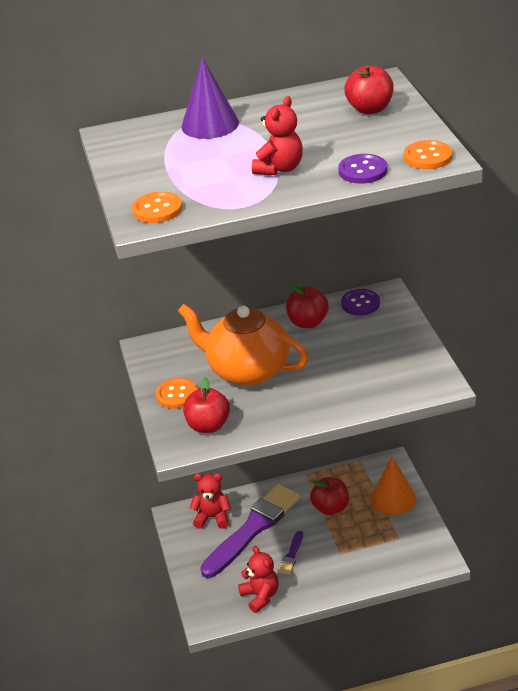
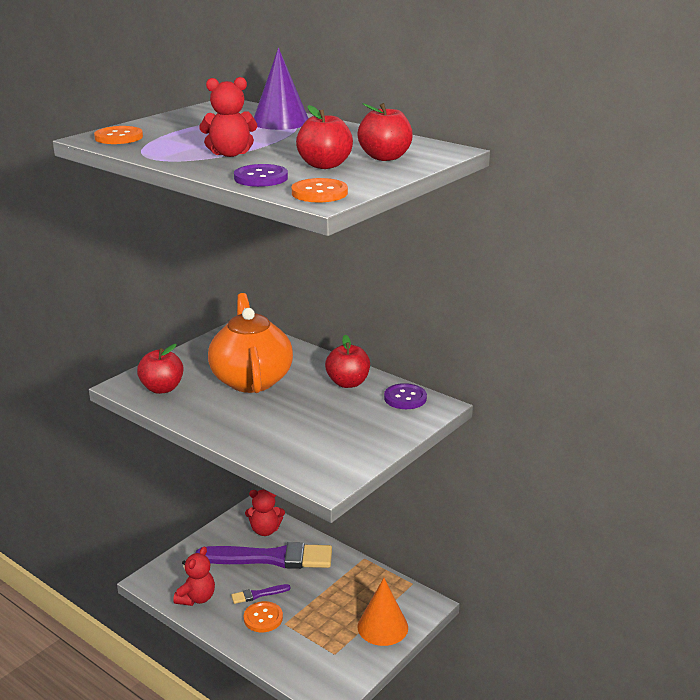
camera: 50 degrees right, 10 degrees down
orange button [156,378,197,409] -> orange button moved to [244,601,283,632]
red teddy bear [190,473,231,529] -> red teddy bear turned 120 degrees clockwise [245,489,285,536]
red apple [310,477,349,515] -> red apple moved to [296,105,353,169]

